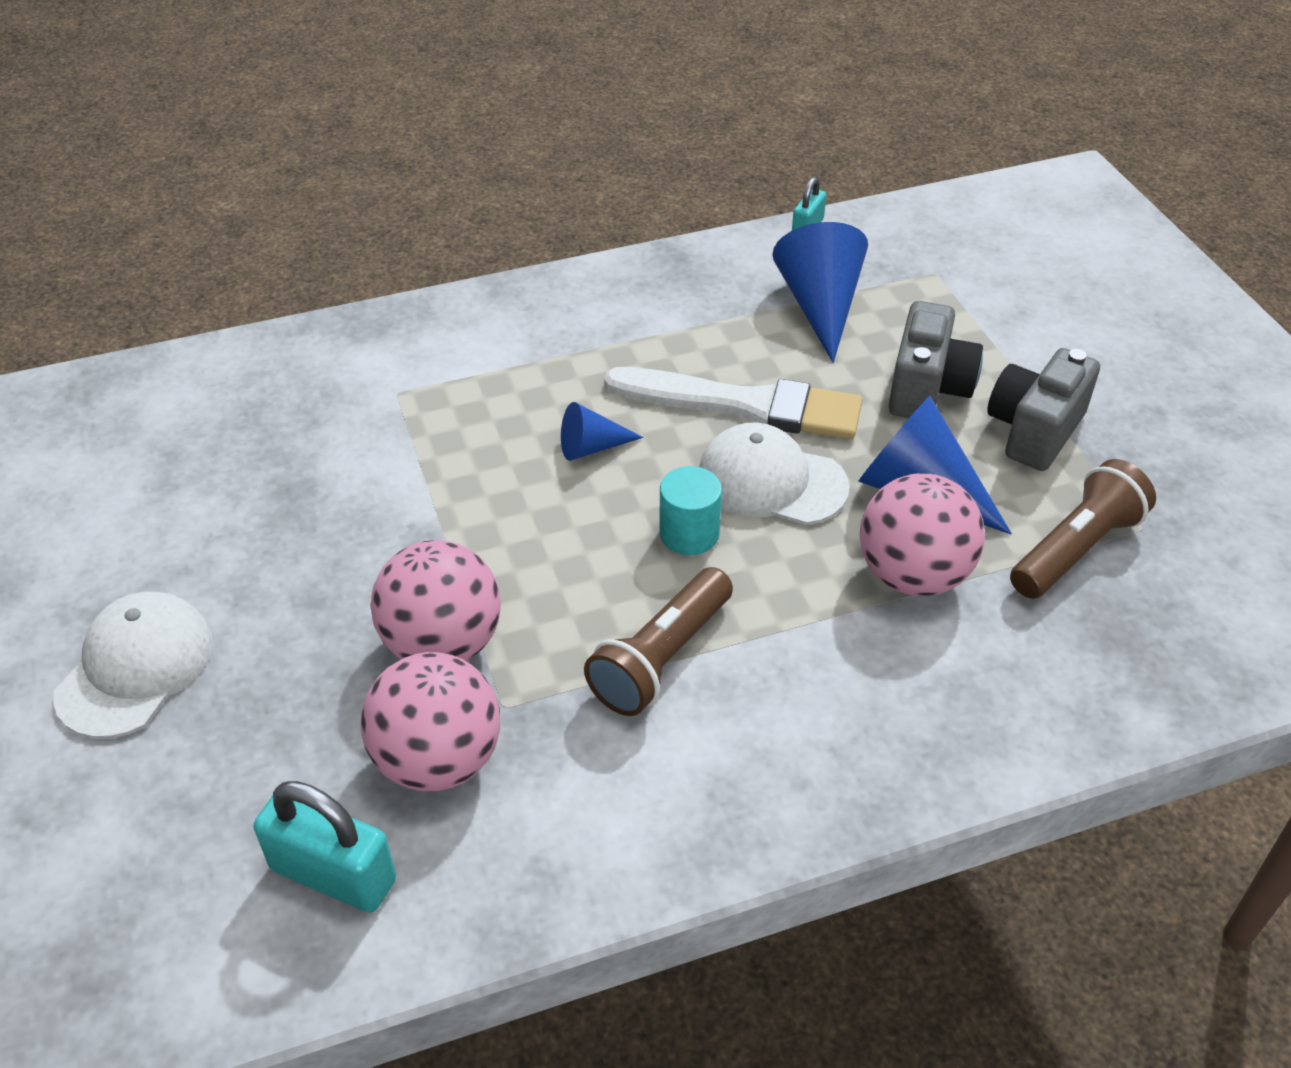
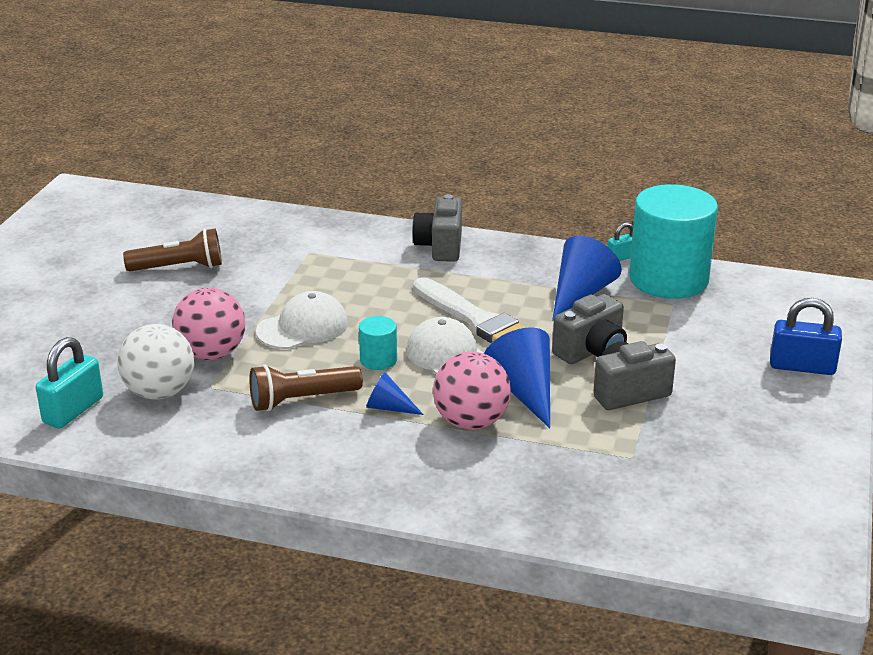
camera: 35 degrees right, 15 degrees down
white cap [53,592,213,739] -> white cap moved to [256,291,348,349]
turquoise padlock [253,781,396,913] -> turquoise padlock turned 60 degrees clockwise [36,337,103,428]
pink ball [361,652,500,792] -> white ball [117,324,194,400]
blue cone [561,402,643,461] -> blue cone moved to [366,372,424,415]
brown flashlight [1010,459,1156,599] -> brown flashlight moved to [123,228,222,271]
none -> grey camera [412,194,462,262]
none -> turquoise cylinder [629,184,718,299]
none -> blue padlock [770,298,842,375]

